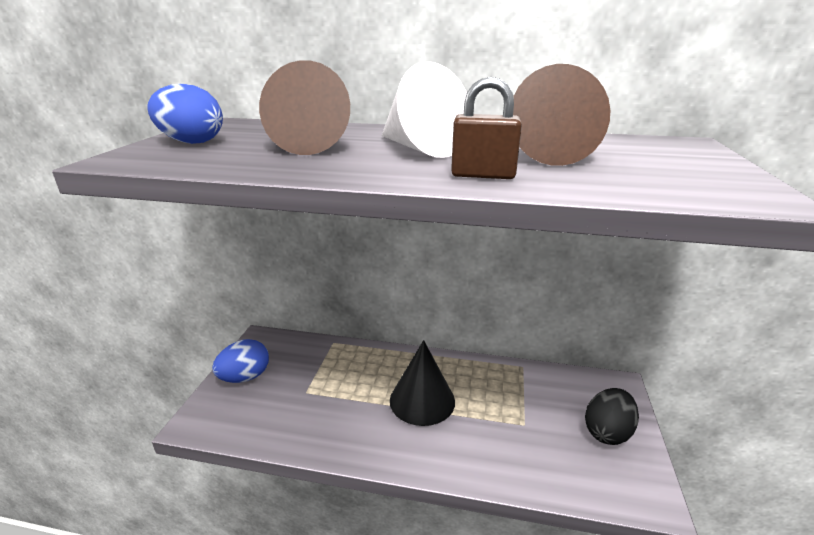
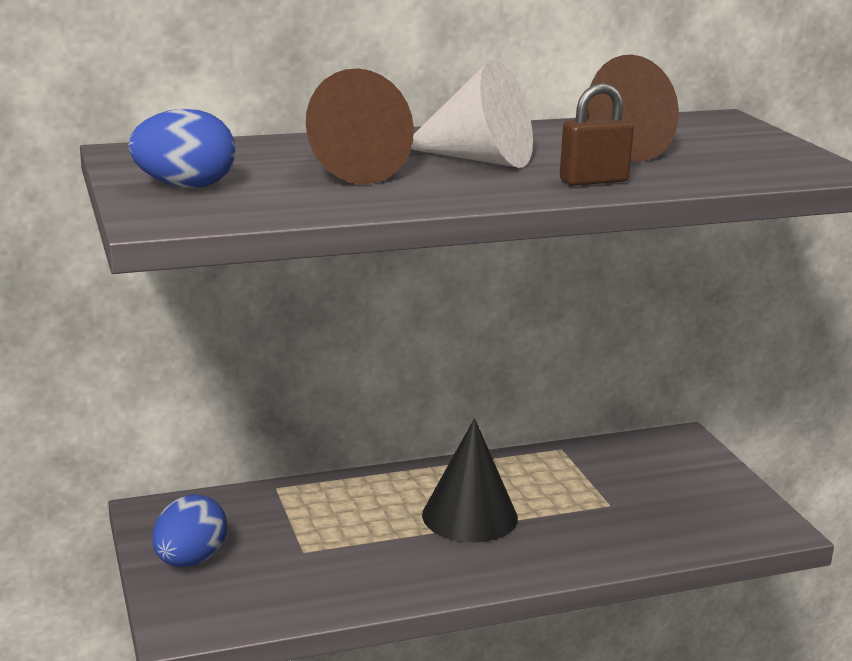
camera: 30 degrees left, 5 degrees down
black egg [585,388,639,445] -> none

